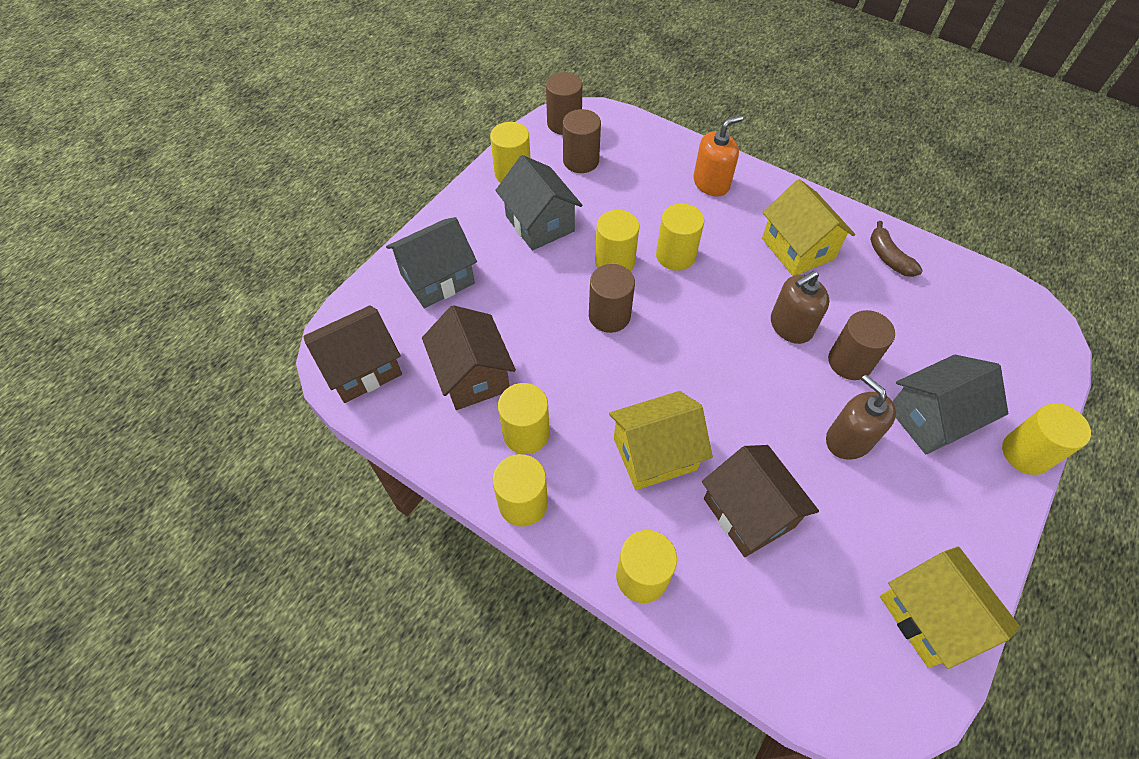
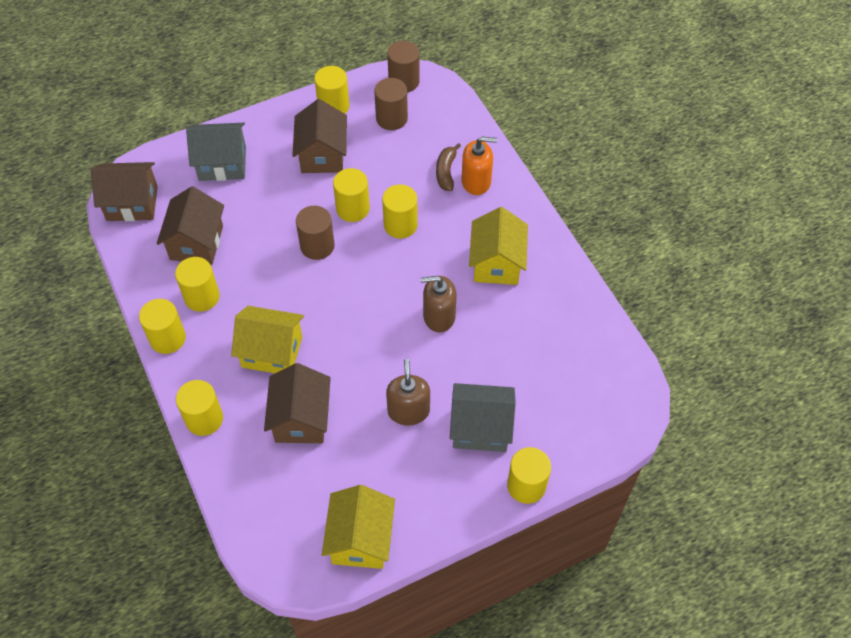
camera: 30 degrees right, 0 degrees up
grey house [495,155,582,251] -> brown house [292,99,347,173]
brown cylinder [828,310,895,380] -> none
brown banana [870,221,923,277] -> brown banana moved to [436,143,461,191]

